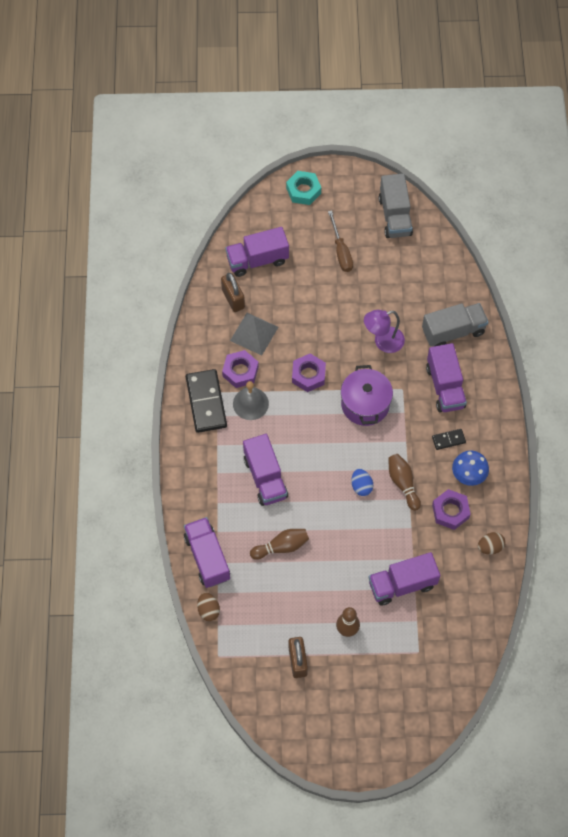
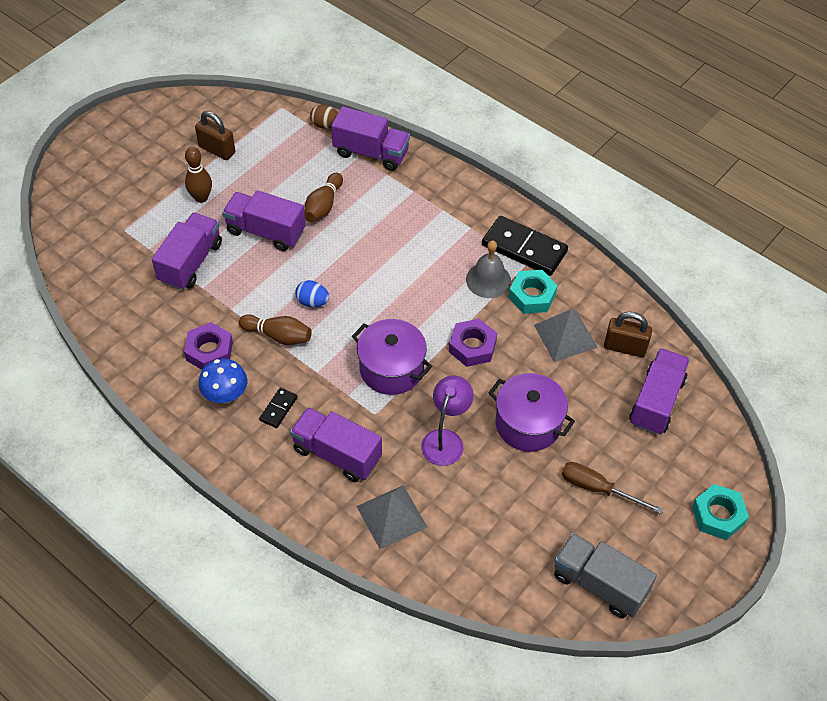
camera: 130 degrees right, 10 degrees down
purple nut [222,350,259,388] -> turquoise nut [508,270,558,314]
purple truck [243,434,288,506] -> purple truck moved to [222,190,306,251]
grey truck [422,303,488,346] -> grey pyramid [356,485,427,549]
brown egg [478,532,505,555] -> none
none -> purple pot [489,373,575,452]

